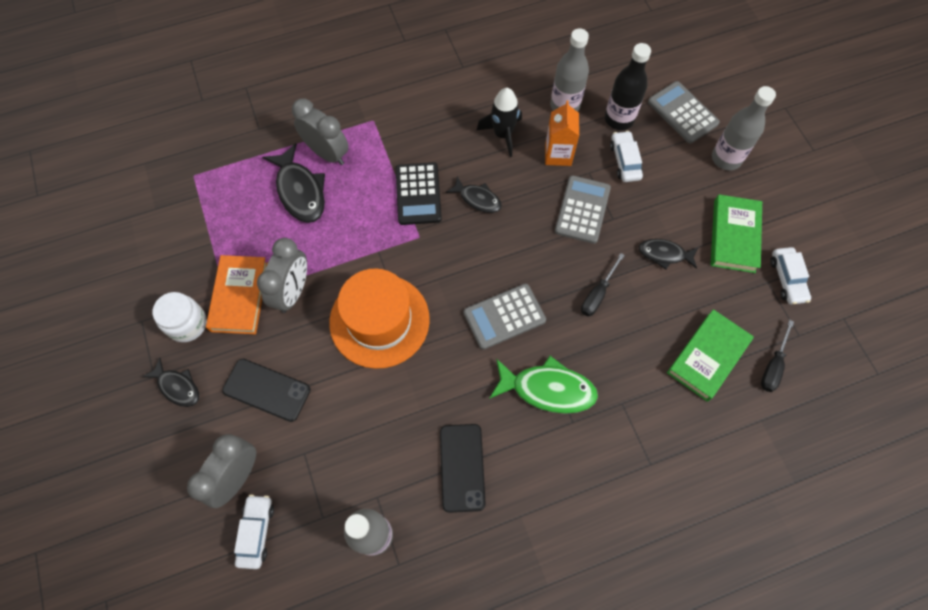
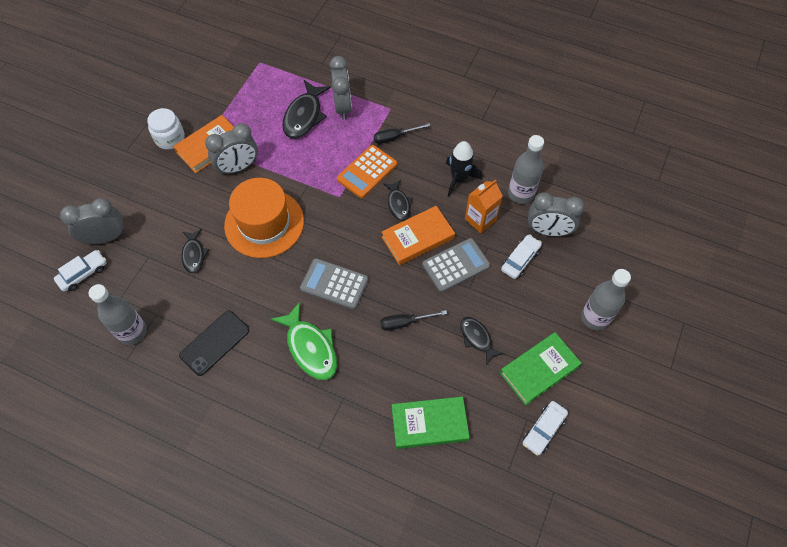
camera: 45 degrees right, 5 degrees down
black fish [142,358,199,407] -> black fish moved to [181,229,209,273]
black phone [222,359,311,422] -> none
black calculator [396,162,442,225] -> orange calculator [337,145,397,198]
black bottle [605,43,651,130] -> grey clock [528,193,584,237]
grey calculator [648,81,720,144] -> none
black screwdriver [761,320,794,392] -> black screwdriver moved to [374,123,431,144]
none -> orange book [382,206,455,265]

